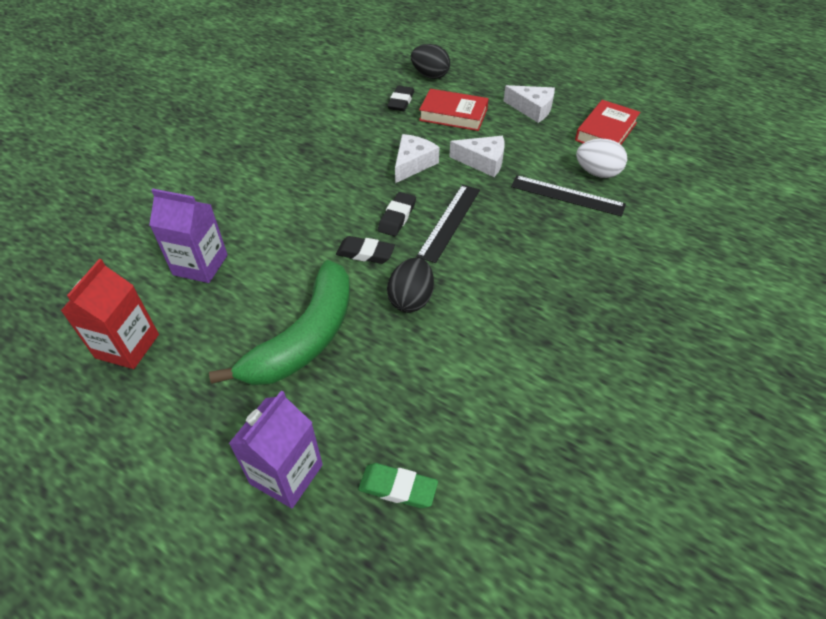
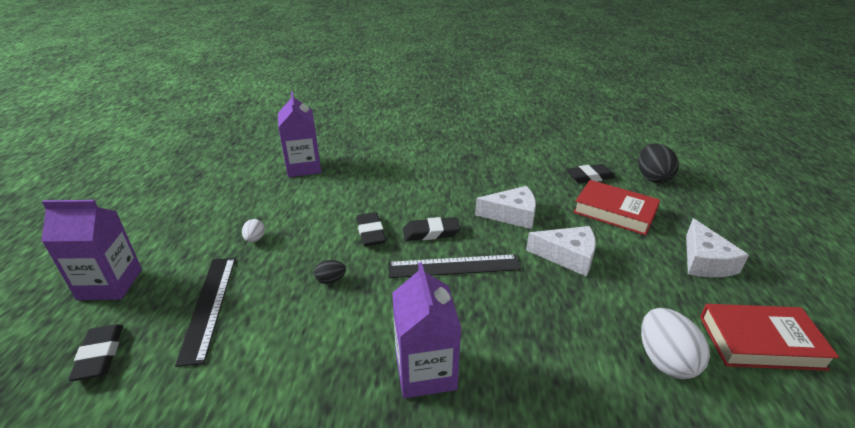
camera: 60 degrees right, 15 degrees down
red carton [61,259,159,369] -> none
green banana [209,260,350,385] -> white egg [242,219,265,242]
green eraser [358,463,438,508] -> black eraser [68,324,123,381]
black egg [387,258,434,313] -> black egg [314,260,346,284], size x0.51
red book [419,89,489,131] -> red book turned 45 degrees counterclockwise [573,180,660,235]
white cheese [449,136,505,177] -> white cheese turned 60 degrees counterclockwise [526,226,596,276]
black ruler [511,175,626,217] -> black ruler moved to [175,258,236,367]
none -> purple carton [392,262,461,398]

